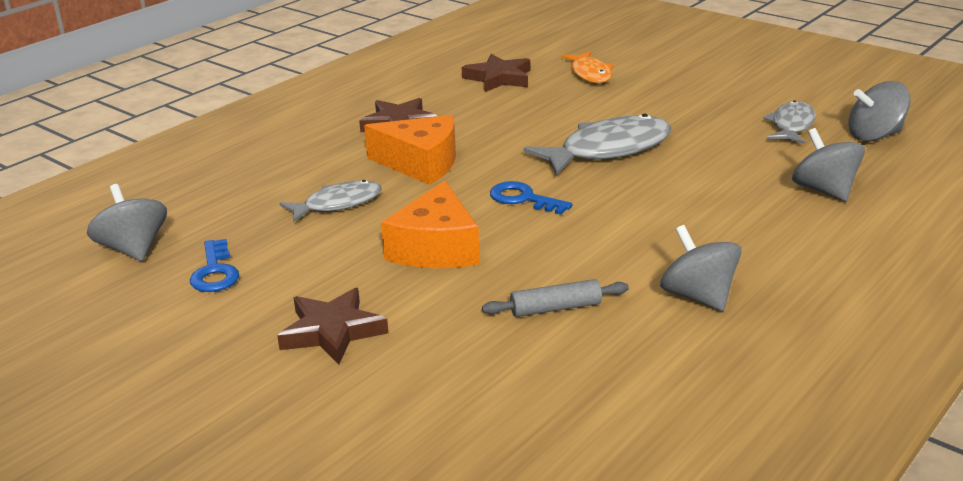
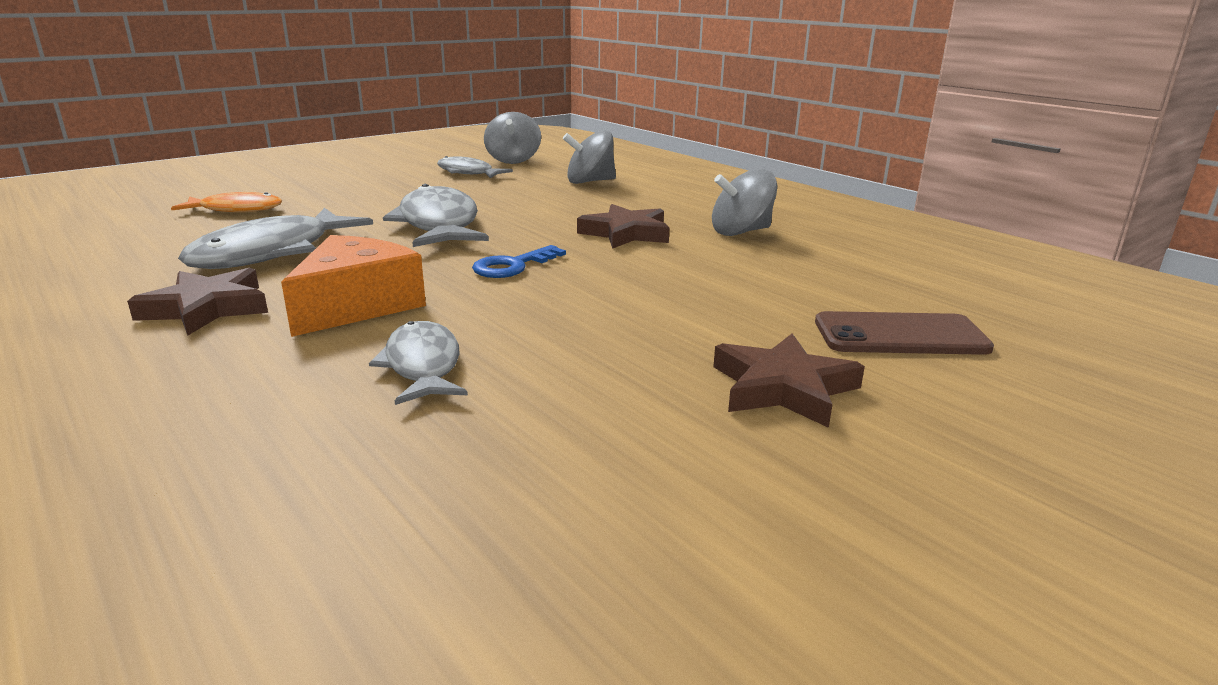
camera: 80 degrees left, 5 degrees down
grey spinning top [87,184,167,261] -> none
blue key [190,239,239,292] -> none
orange cheese [381,180,480,268] -> none
brown star [462,54,530,92] -> brown star moved to [577,204,669,249]
grey rolling pin [482,279,629,317] -> none
none -> grey fish [178,208,373,269]
none -> brown phone [815,311,994,355]

